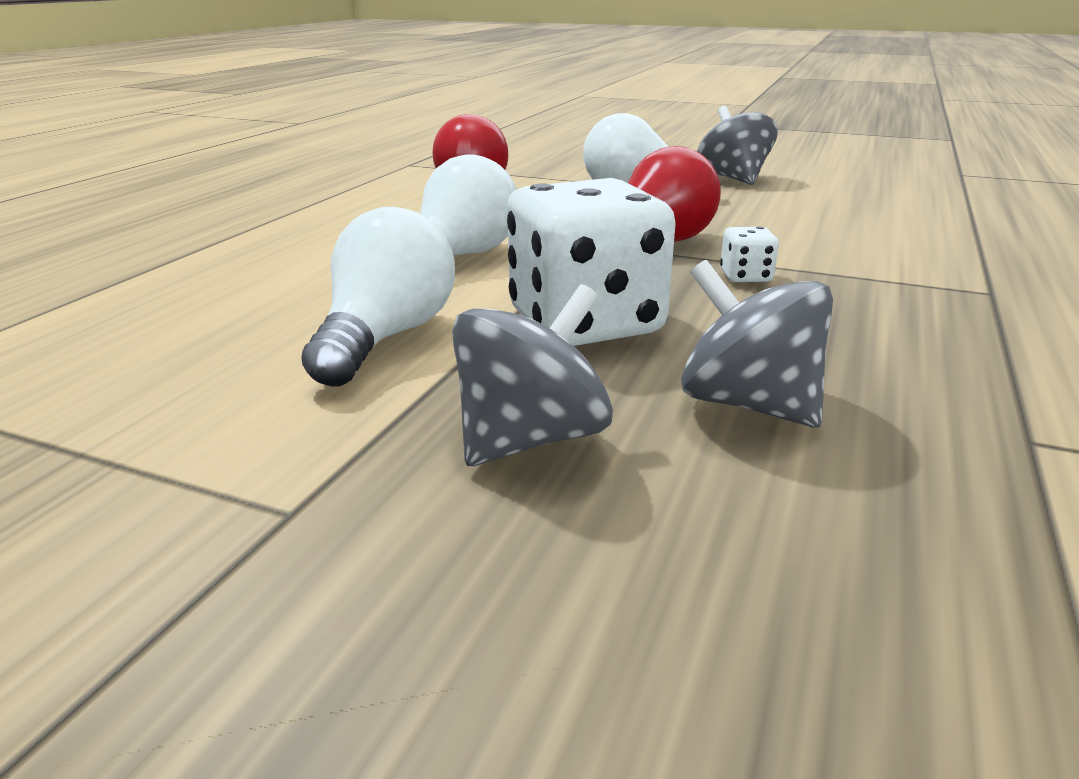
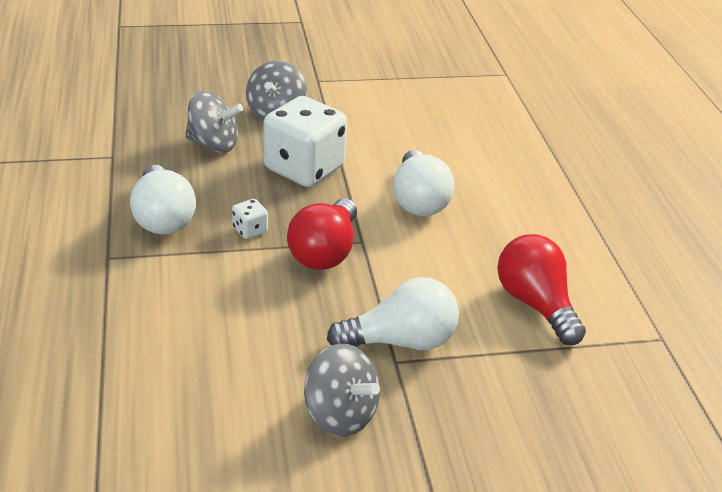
camera: 145 degrees right, 10 degrees up
white light bulb [301,207,455,387] -> white light bulb moved to [130,165,196,235]

